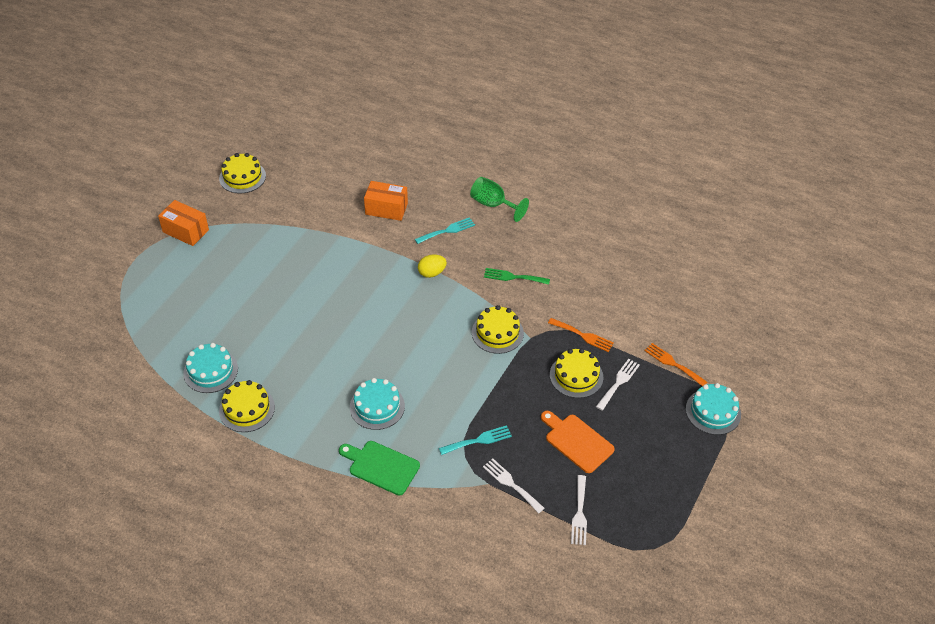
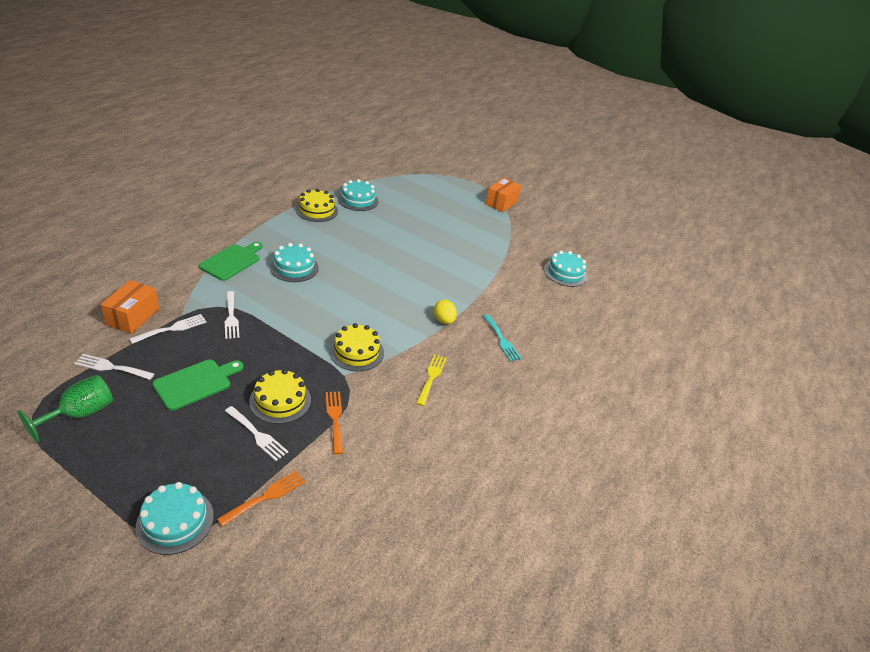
camera: 90 degrees right, 10 degrees down
yellow cake [219,153,266,194] -> none
orange box [364,181,408,221] -> orange box moved to [100,280,159,334]
turquoise fork [439,425,512,455] -> white fork [225,291,239,339]
green goblet [470,177,529,222] -> green goblet moved to [18,375,113,443]
green fork [484,268,550,285] -> yellow fork [416,354,447,406]
orange cutting board [541,411,615,473] -> green cutting board [152,359,244,411]
orange fork [548,318,614,352] -> orange fork turned 135 degrees clockwise [325,392,343,454]
none -> turquoise cake [544,251,587,287]

